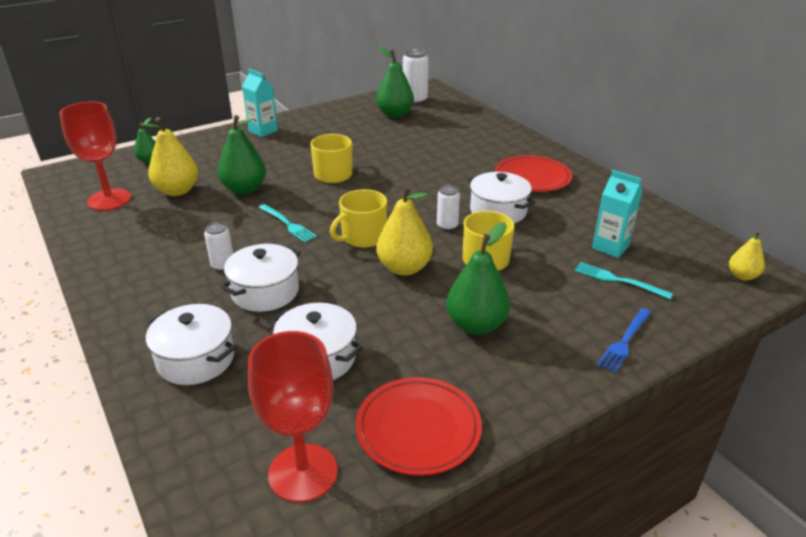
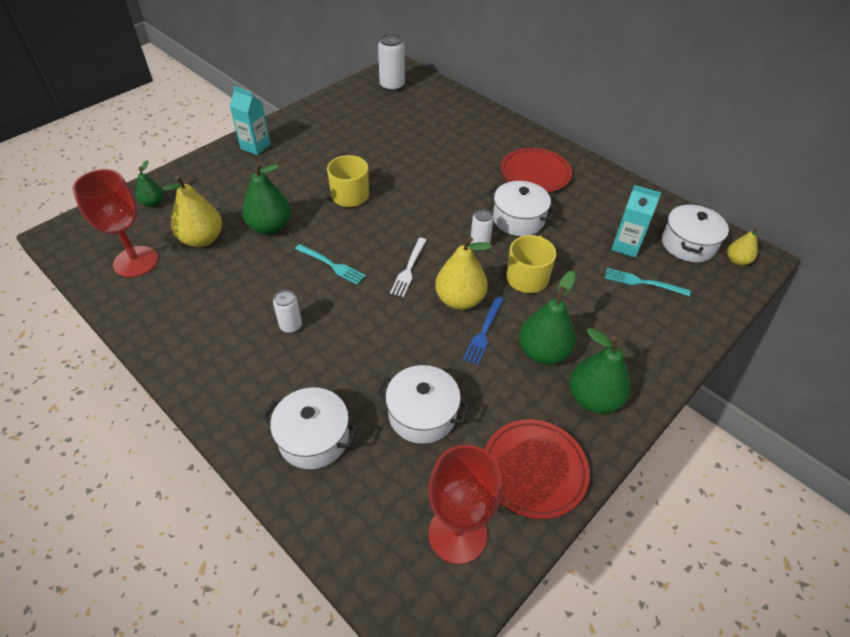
camera: 15 degrees left, 15 degrees up
white pot [220,244,301,312] -> white pot moved to [662,203,729,262]
yellow mug [330,189,387,248] -> white fork [390,238,426,297]
green pear [376,46,414,118] -> green pear moved to [570,328,631,414]
blue fork [597,308,651,373] -> blue fork moved to [463,296,504,365]

